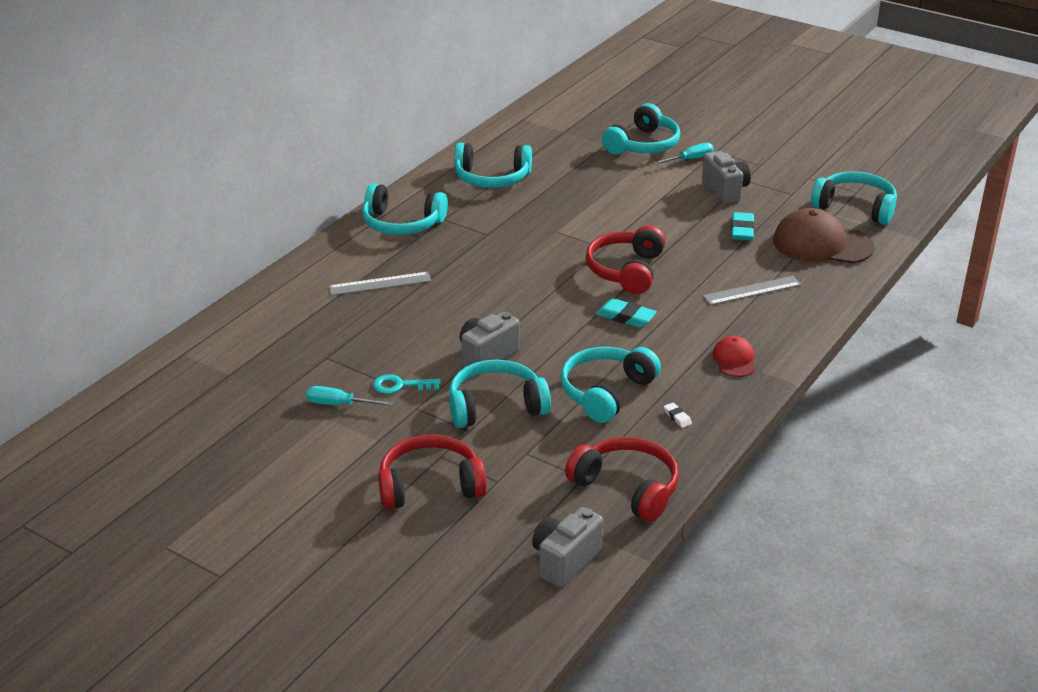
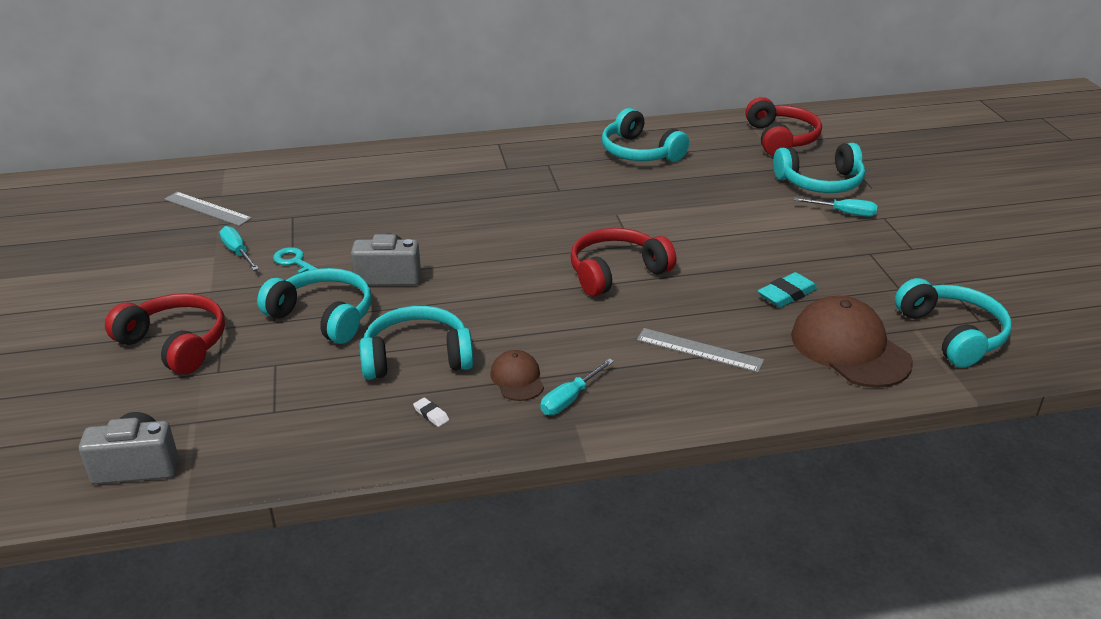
camera: 45 degrees right, 0 degrees up
grey ruler [329,272,432,296] -> grey ruler moved to [164,192,252,226]
turquoise headphones [362,183,448,235] -> none
red headphones [565,437,679,522] -> red headphones moved to [745,97,822,156]
turquoise eraser [596,298,657,328] -> none
white eraser [664,402,692,428] -> white eraser turned 60 degrees counterclockwise [413,398,449,427]
grey camera [702,151,751,204] -> none
red cap [713,336,755,377] -> turquoise screwdriver [540,359,614,415]
none -> brown cap [490,350,544,401]

